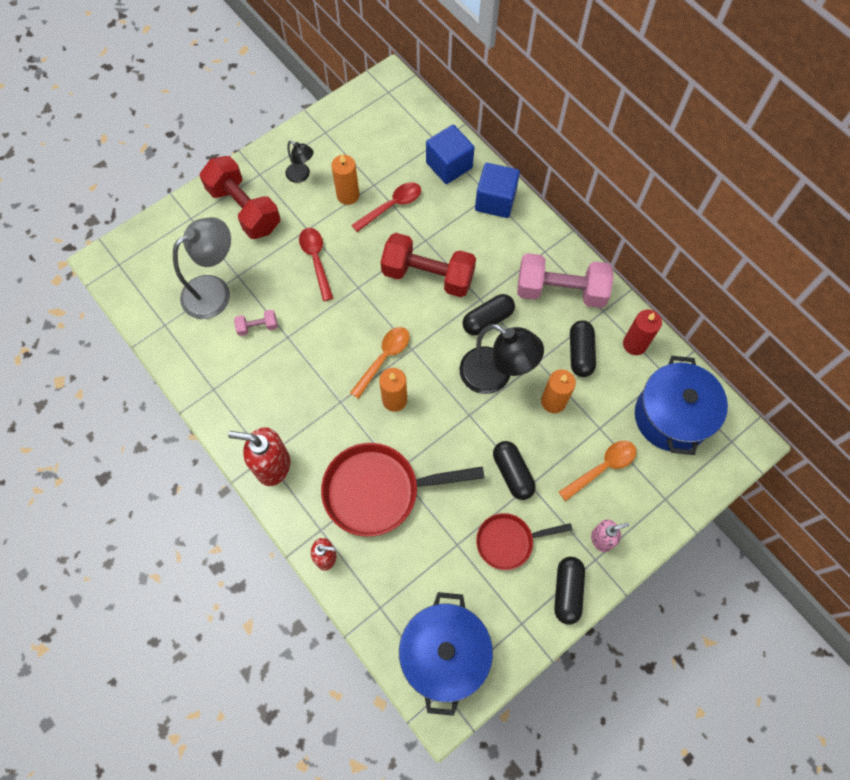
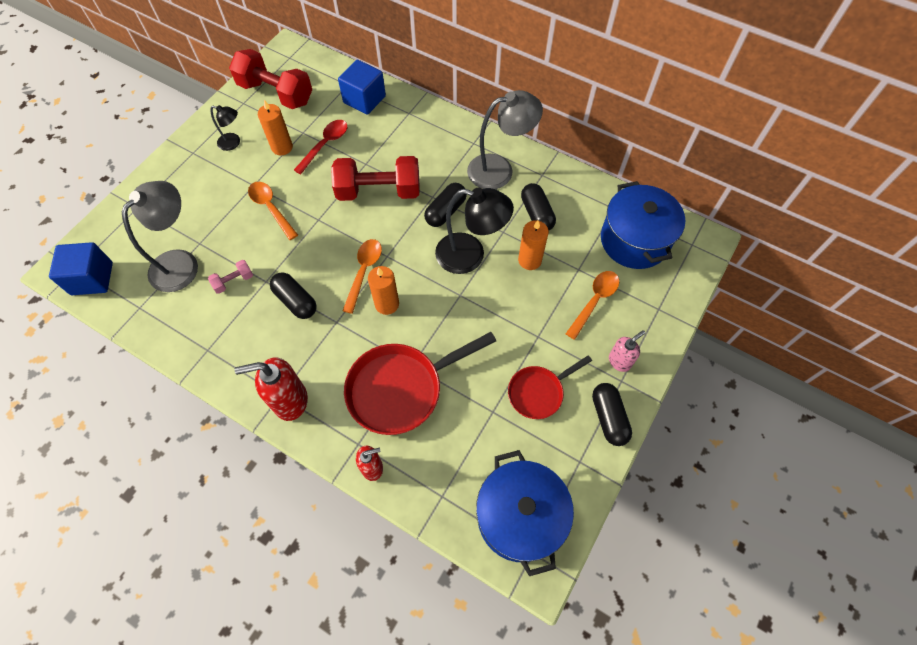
camera: 20 degrees left, 5 degrees down
red dumbbell [200,156,280,239] -> red dumbbell moved to [229,49,312,109]
red spoon [299,228,333,301] -> orange spoon [248,182,298,240]
blue cube [475,163,520,218] -> blue cube moved to [49,242,113,295]
black capsule [493,441,536,500] -> black capsule moved to [270,272,317,319]
pink dumbbell [517,253,614,308] -> grey lamp [467,90,543,189]
red candle [623,309,662,355] -> none

